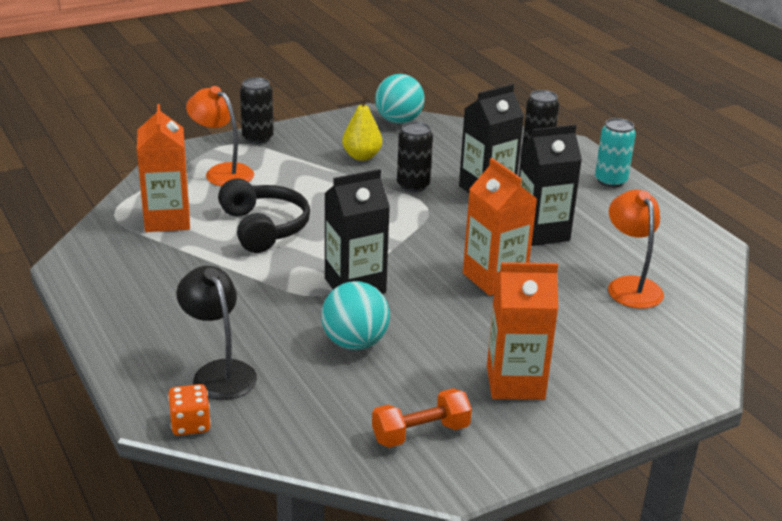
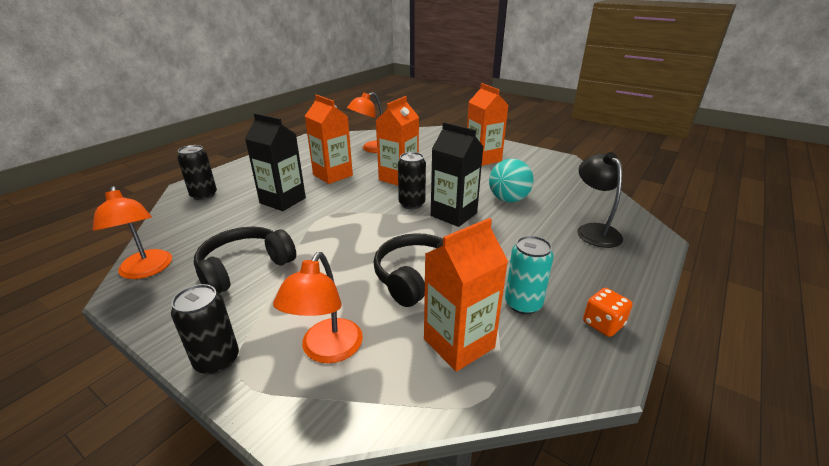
camera: 115 degrees left, 0 degrees up
orange dice [168,384,211,436] -> orange dice moved to [583,288,633,337]
black lamp [176,266,257,400] -> black lamp turned 135 degrees clockwise [577,152,623,248]
yellow pear [342,95,382,161] -> black headphones [194,227,296,294]
orange dumbbell [372,388,472,448] -> none
turquoise ball [375,74,425,124] -> orange lamp [93,186,172,279]
black can [397,122,433,192] -> black can moved to [398,152,426,209]
black carton [519,125,582,246] -> orange carton [305,95,353,184]
turquoise can [595,118,636,187] -> turquoise can moved to [505,236,554,314]

